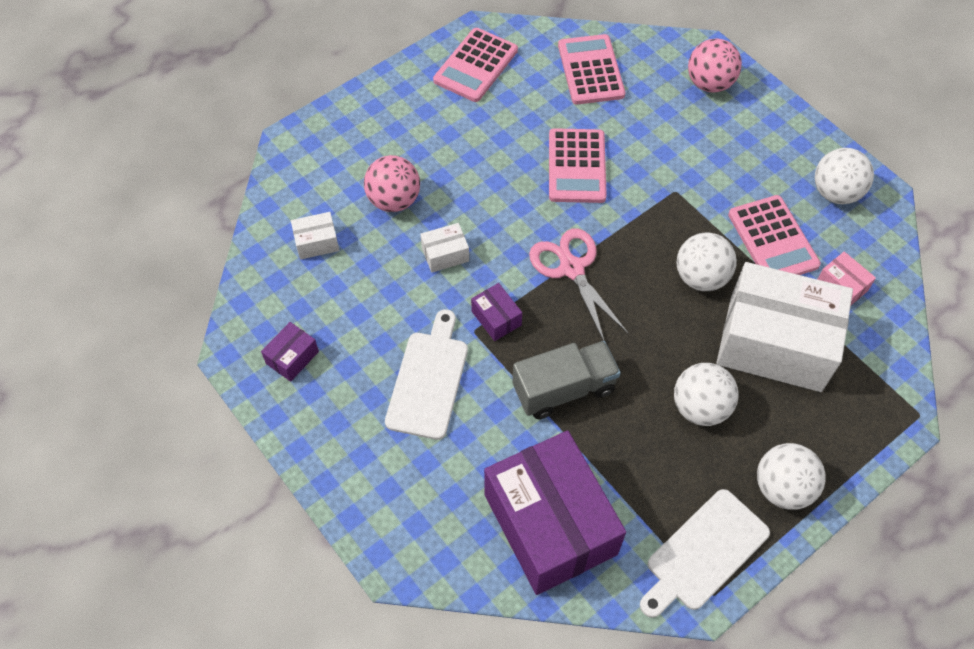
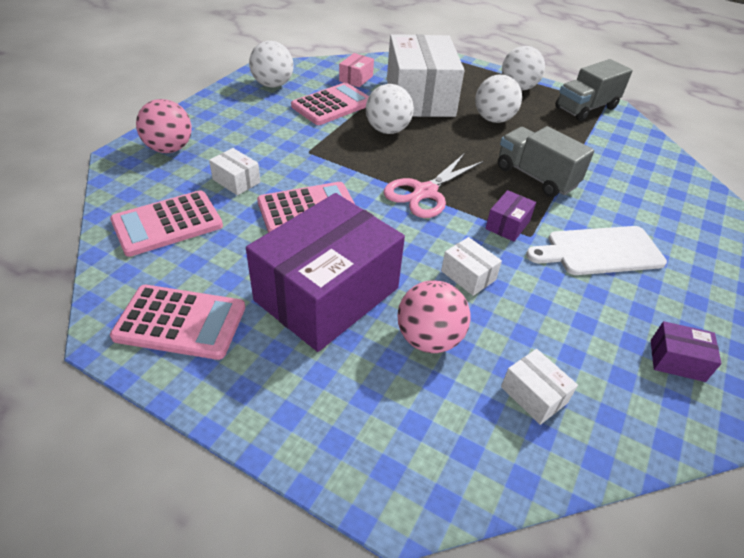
camera: 115 degrees left, 15 degrees down
purple box [484,430,626,595] -> purple box moved to [246,193,405,352]
white cutting board [640,489,770,618] -> grey truck [555,59,633,121]
none -> white box [209,148,260,195]

